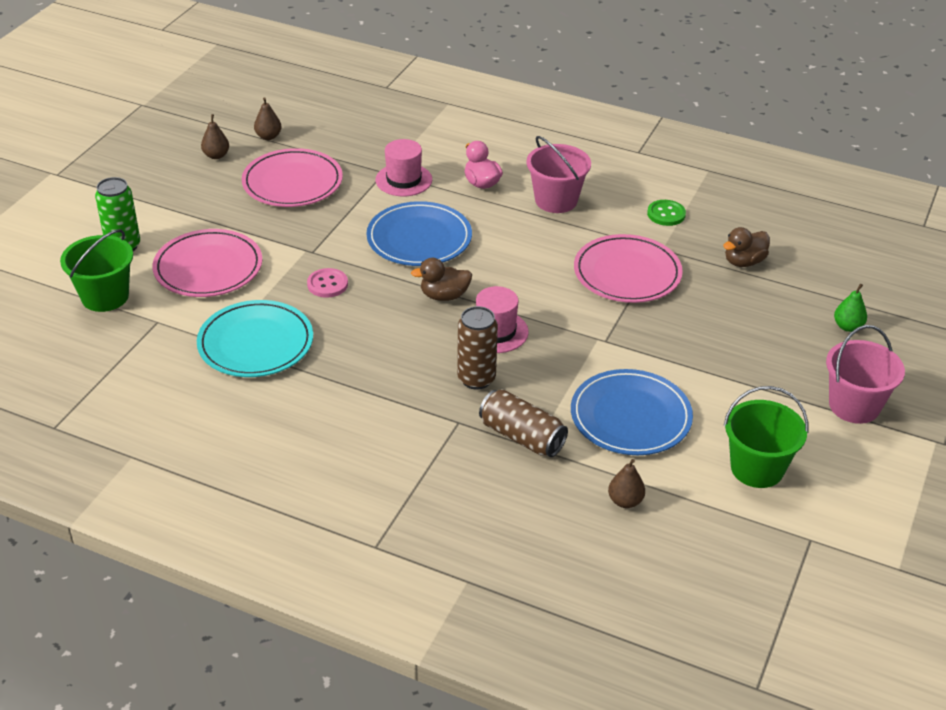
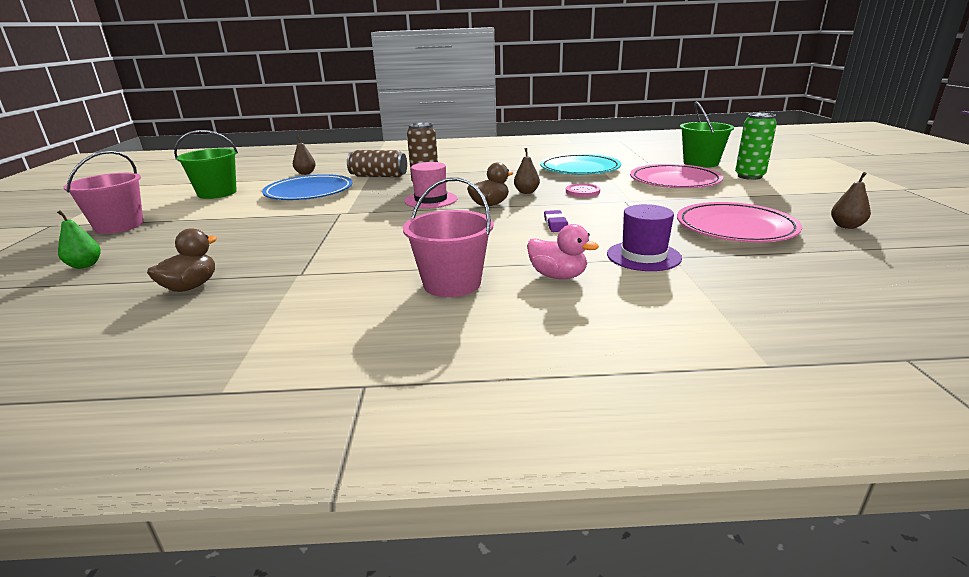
camera: 155 degrees right, 15 degrees down
brown pear [254,97,282,140] -> brown pear moved to [514,148,540,194]
blue plate [366,201,472,266] -> purple eraser [544,210,568,232]
pink hat [376,139,432,196] -> purple hat [607,204,682,271]
pink plate [574,234,683,303] -> none
green button [647,200,686,226] -> none

